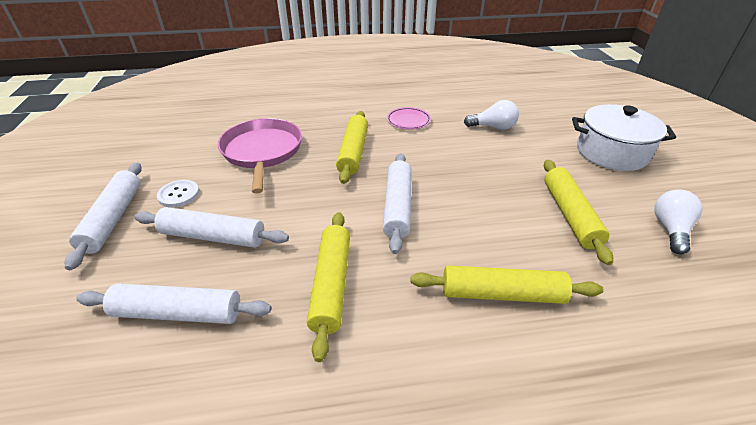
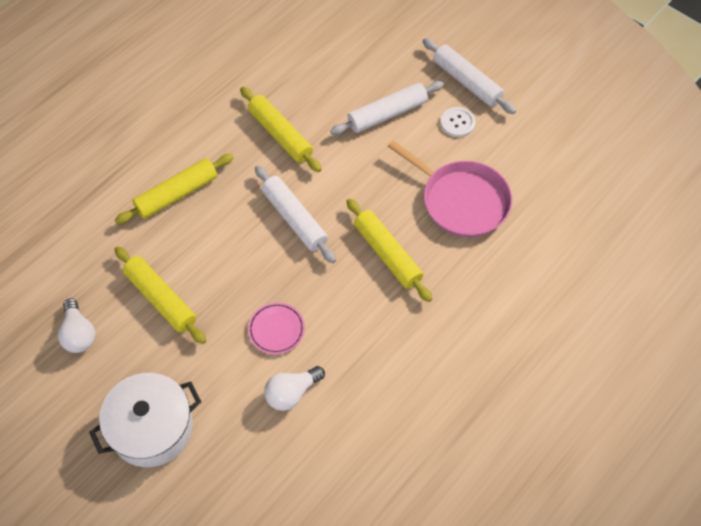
camera: 140 degrees right, 20 degrees up
white rolling pin [76,283,271,324] -> none
pink plate [387,107,431,130] -> pink plate moved to [248,302,305,354]

